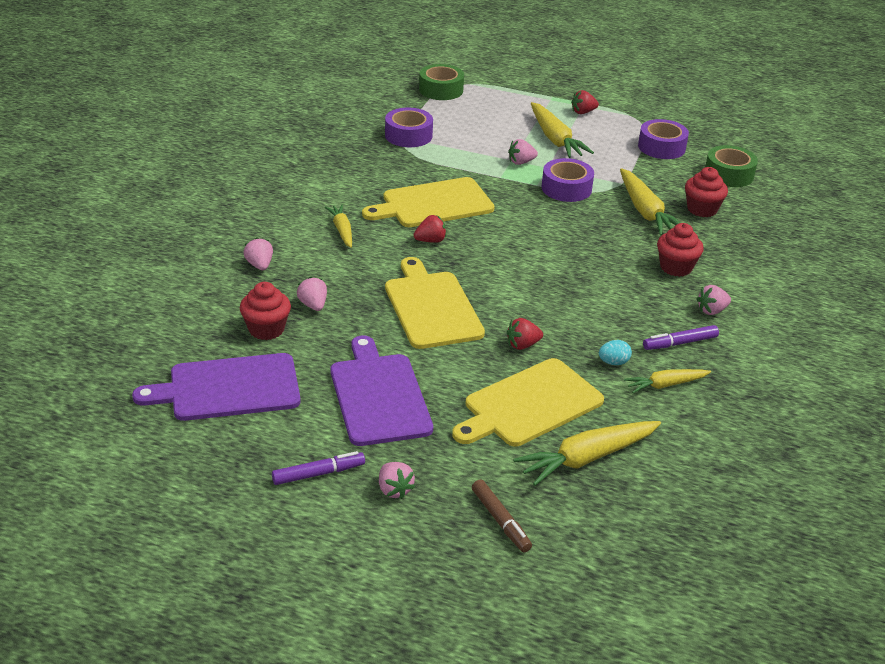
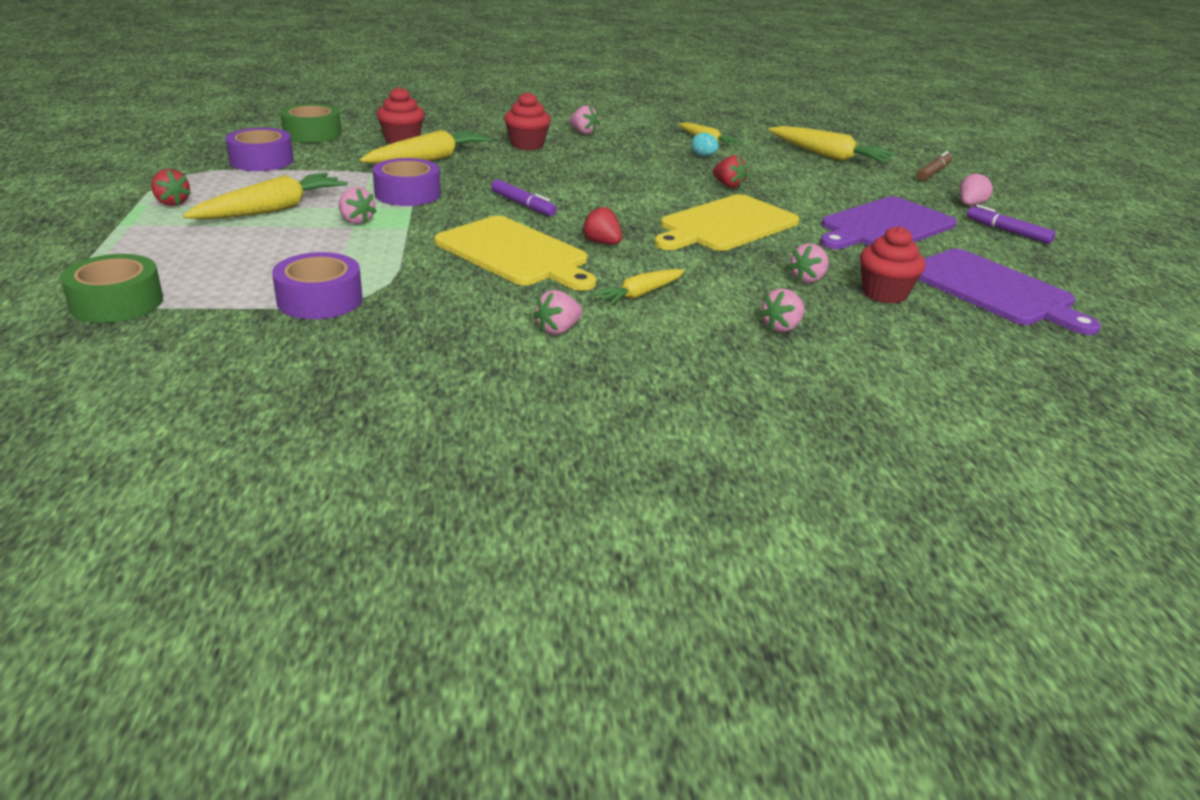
camera: 115 degrees left, 5 degrees down
yellow cutting board [452,358,604,446] -> none
purple marker [643,325,719,350] -> purple marker moved to [491,179,557,216]
none -> pink strawberry [533,290,583,335]

